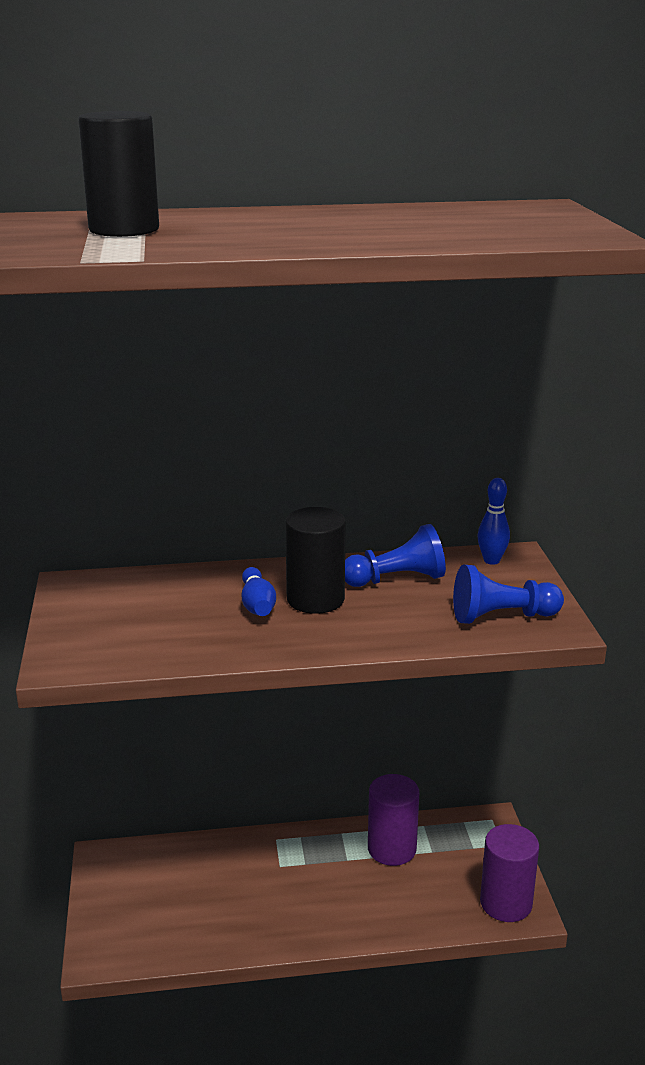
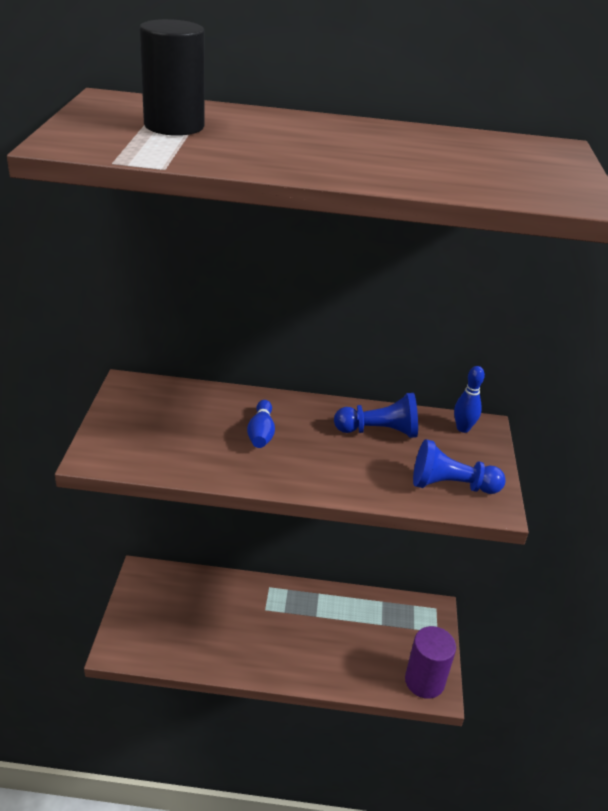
camera: 10 degrees right, 10 degrees up
black cylinder [285,507,345,614] -> none
purple cylinder [368,774,419,866] -> none

